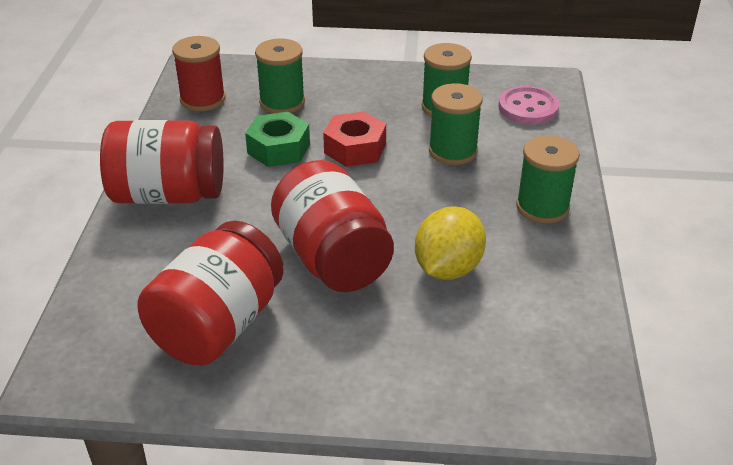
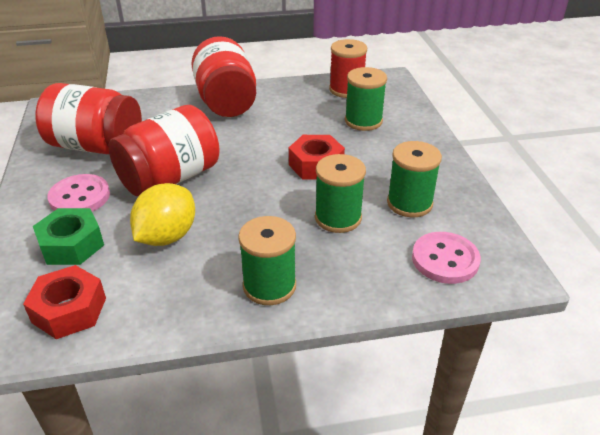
camera: 75 degrees right, 0 degrees up
green nut [245,112,310,167] -> green nut moved to [33,208,104,265]
yellow lemon [415,206,486,280] -> yellow lemon turned 75 degrees counterclockwise [130,183,195,246]
none -> red nut [23,265,106,339]
none -> pink button [47,174,110,212]

